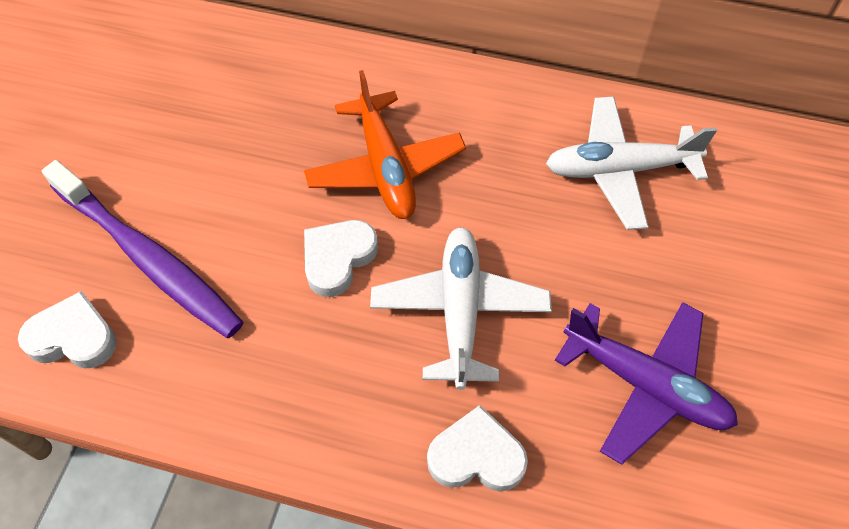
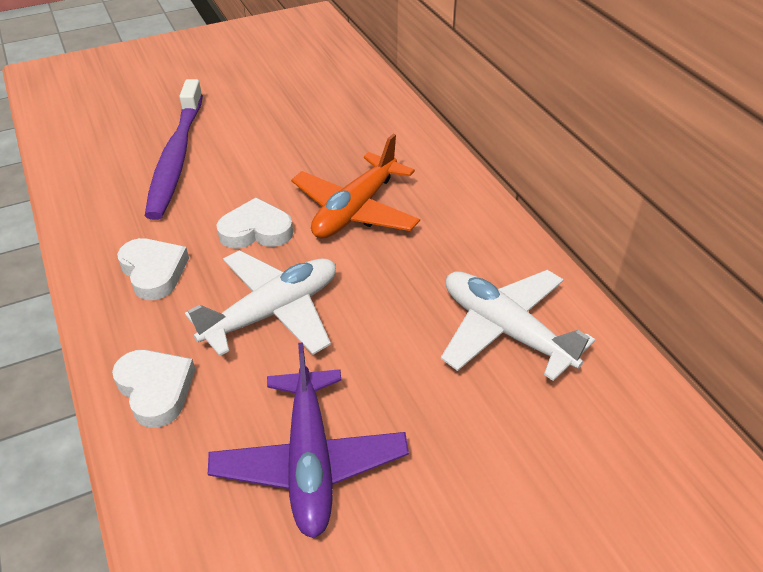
camera: 50 degrees right, 15 degrees down
white heart [18,291,117,368] -> white heart moved to [117,238,189,300]

